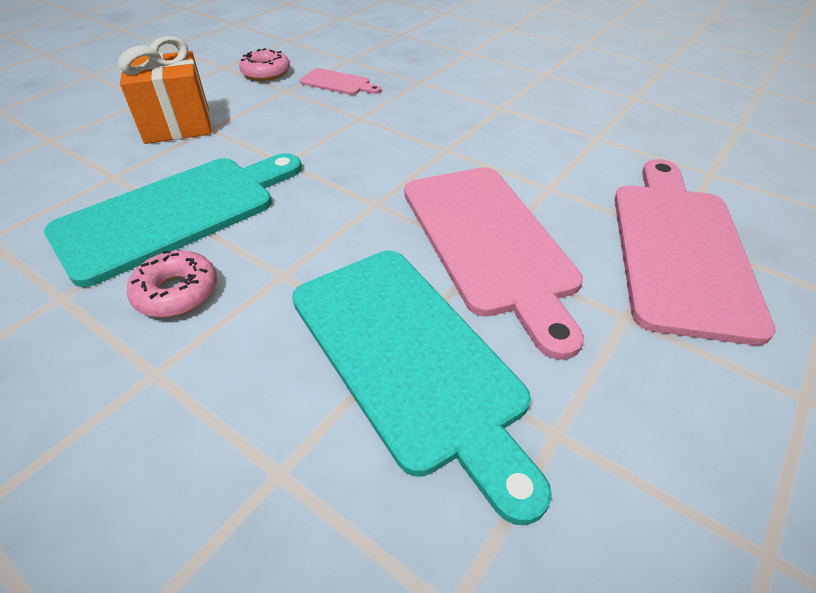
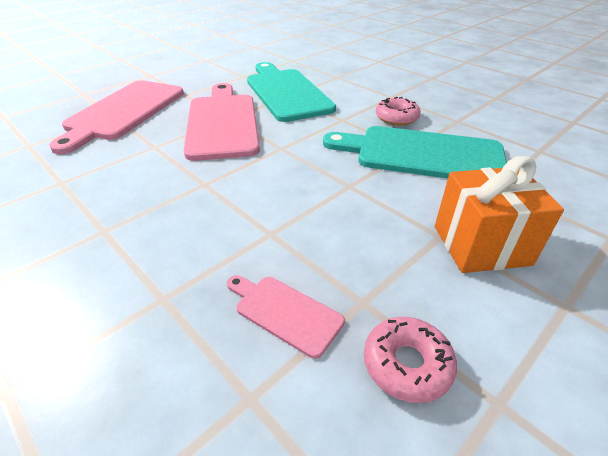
camera: 170 degrees left, 5 degrees down
turquoise cutting board [44,153,302,287] -> turquoise cutting board turned 45 degrees clockwise [323,126,507,179]

